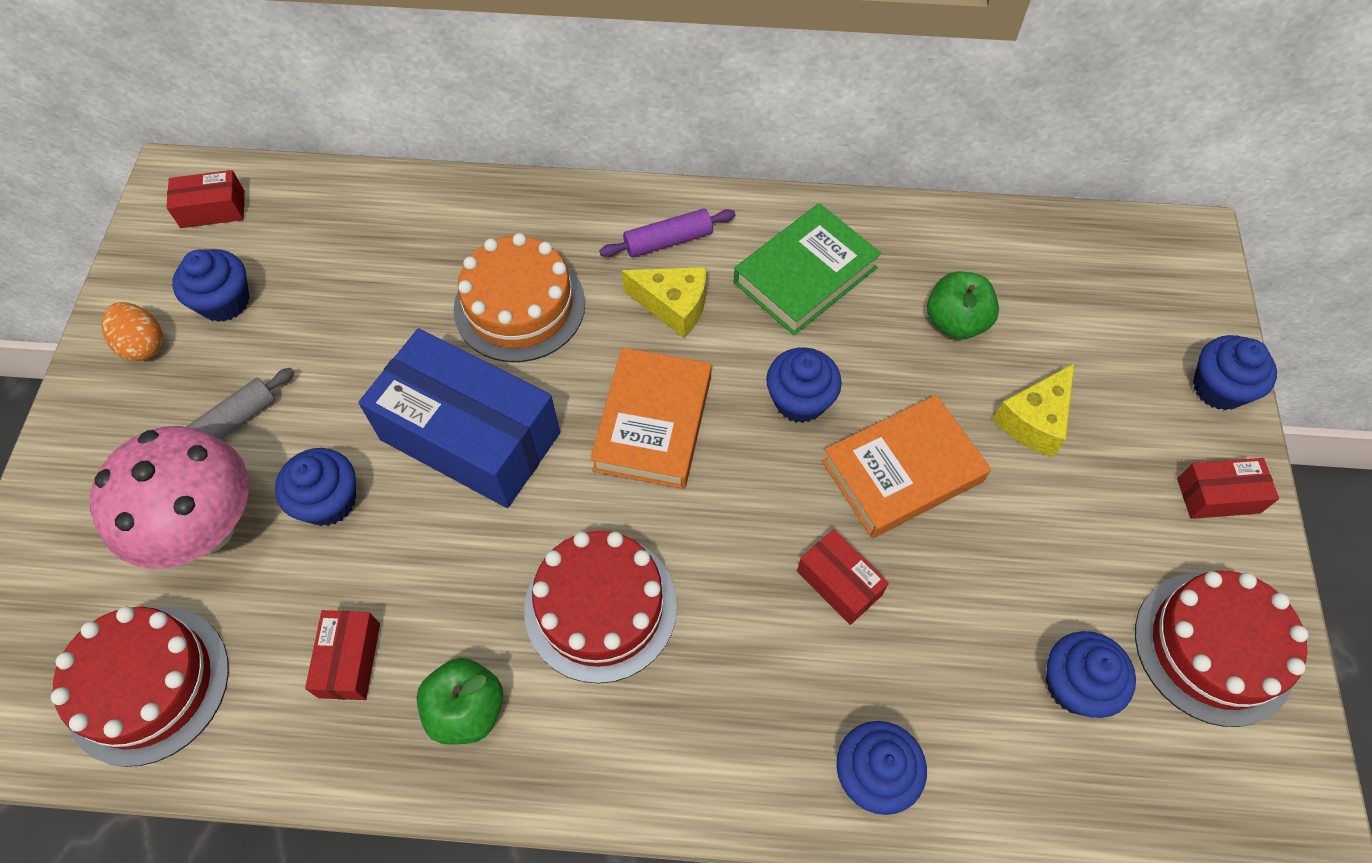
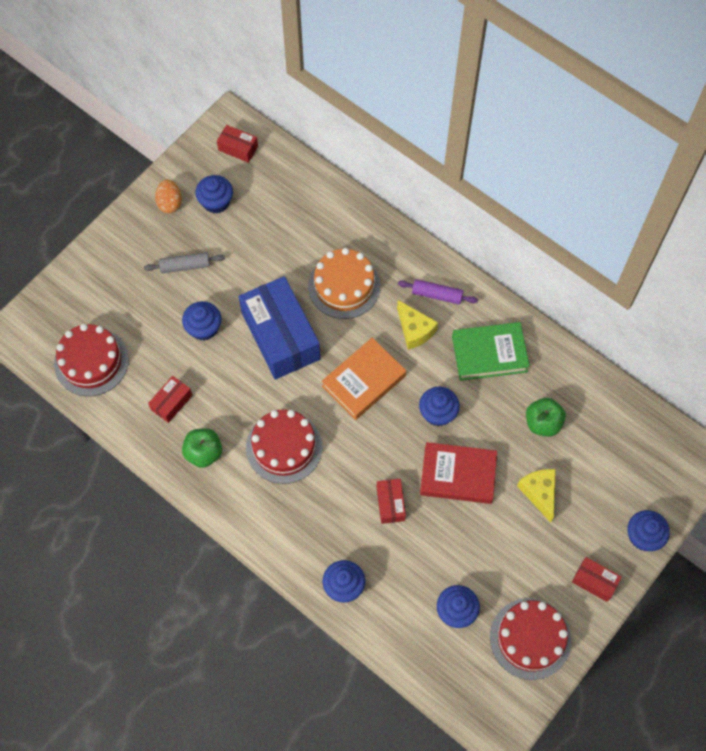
camera: 35 degrees right, 5 degrees up
pink mushroom [90,426,249,569] -> none
orange book [822,395,991,538] -> red book [420,442,497,504]
yellow cheese [993,363,1074,457] -> yellow cheese turned 90 degrees clockwise [517,469,556,523]

